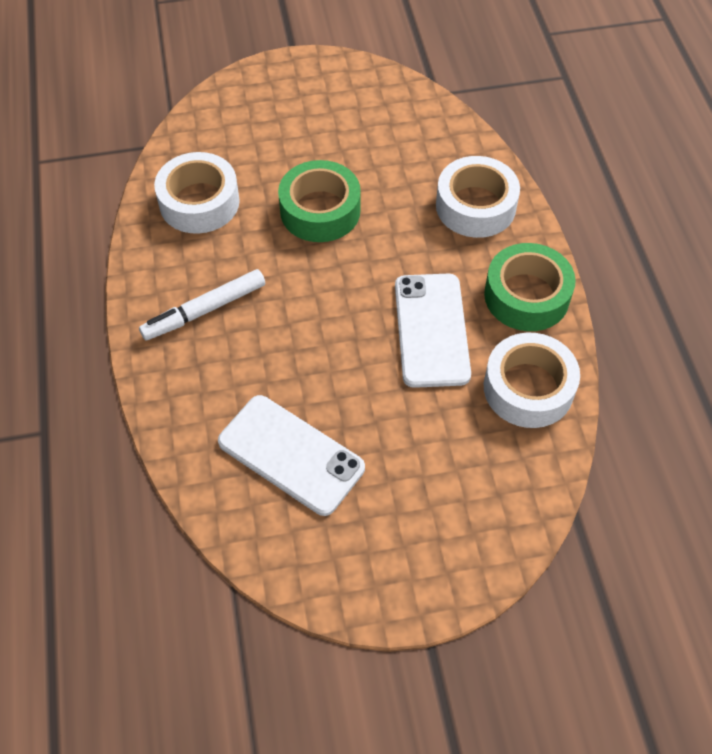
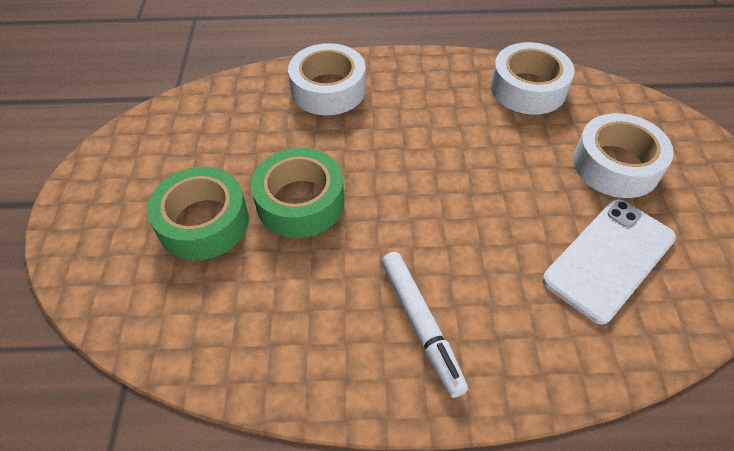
camera: 80 degrees left, 5 degrees down
white tape [154,152,240,234] -> white tape moved to [573,113,674,198]
white phone [395,274,471,388] -> none
green tape [484,243,576,331] -> green tape moved to [147,167,249,261]

